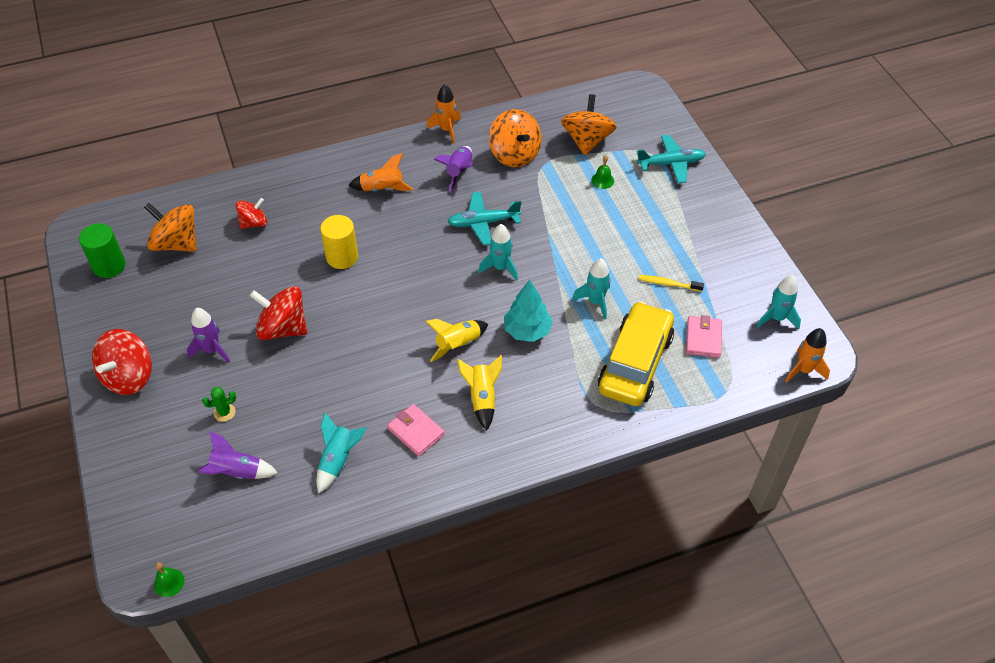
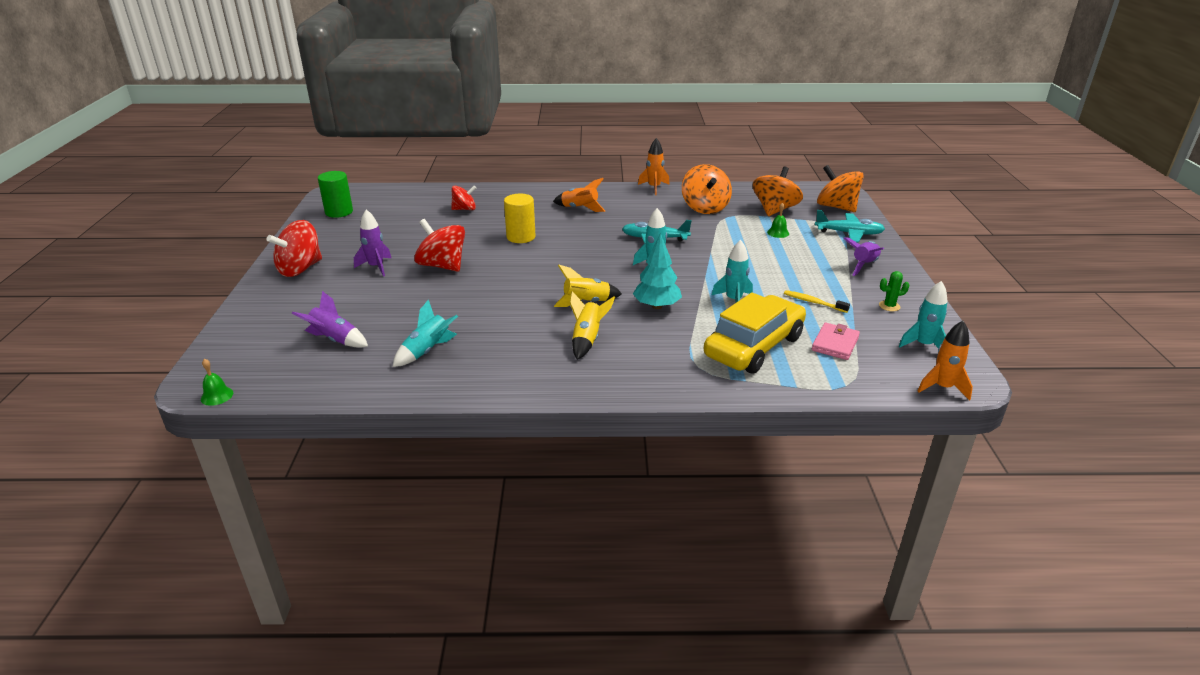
camera: 20 degrees right, 20 degrees down
orange spinning top [144,203,197,252] -> orange spinning top moved to [817,165,864,212]
green cactus [202,387,236,422] -> green cactus moved to [879,271,909,311]
pink wallet [387,404,445,456] -> none
purple rocket [434,146,473,192] -> purple rocket moved to [843,237,884,276]

